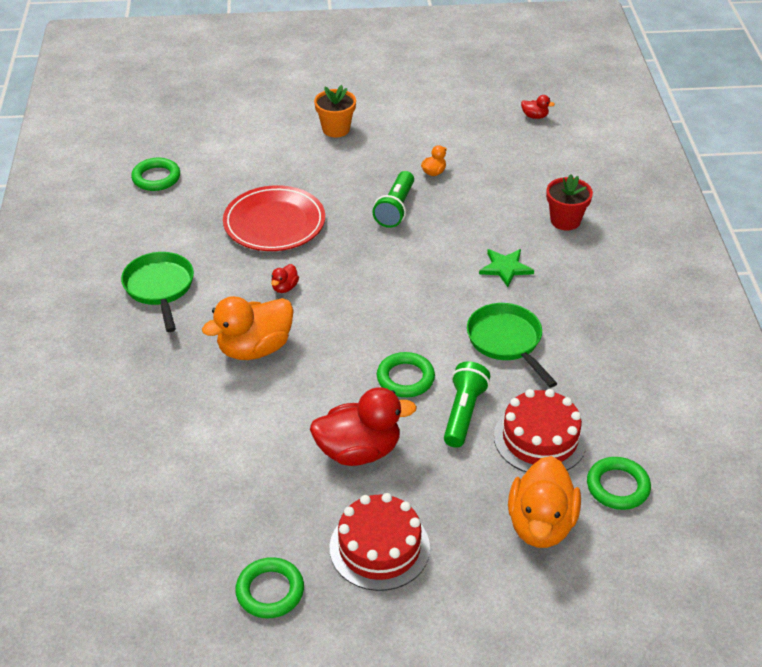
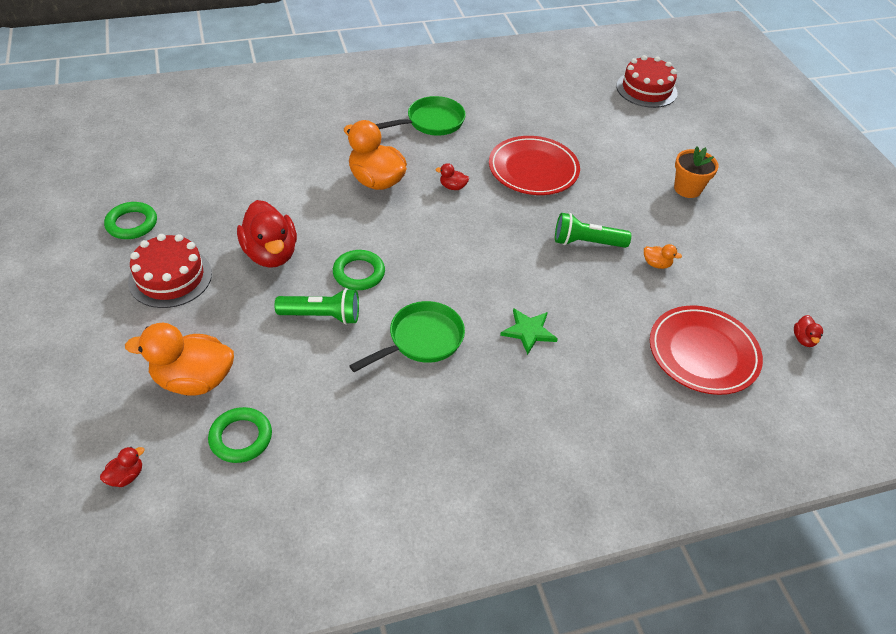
camera: 75 degrees right, 5 degrees up
green ring [131,158,180,191] -> none
red cake [494,389,587,472] -> red cake moved to [616,55,677,108]
red flower pot [546,174,593,230] -> none
none -> red duck [100,447,145,487]
none -> red plate [650,305,763,395]

